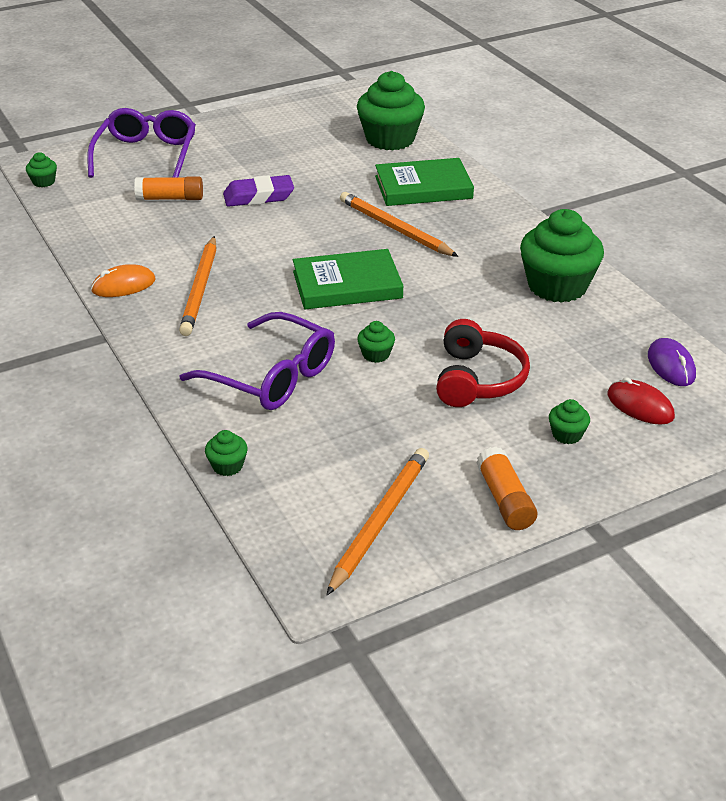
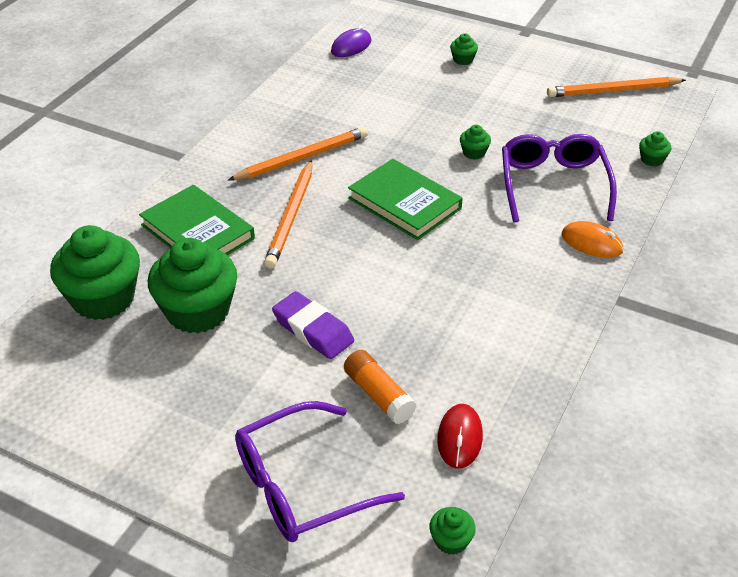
camera: 125 degrees left, 5 degrees up
orange mouse [91,264,156,297] -> orange mouse moved to [561,221,624,258]
orange pencil [179,236,216,336] -> orange pencil moved to [228,127,368,180]
red headphones [436,319,530,407] -> none
orange glue stick [476,446,538,530] -> none
green cupcake [520,209,604,303] -> green cupcake moved to [148,238,237,334]
red mouse [608,377,675,425] -> red mouse moved to [437,404,483,469]

